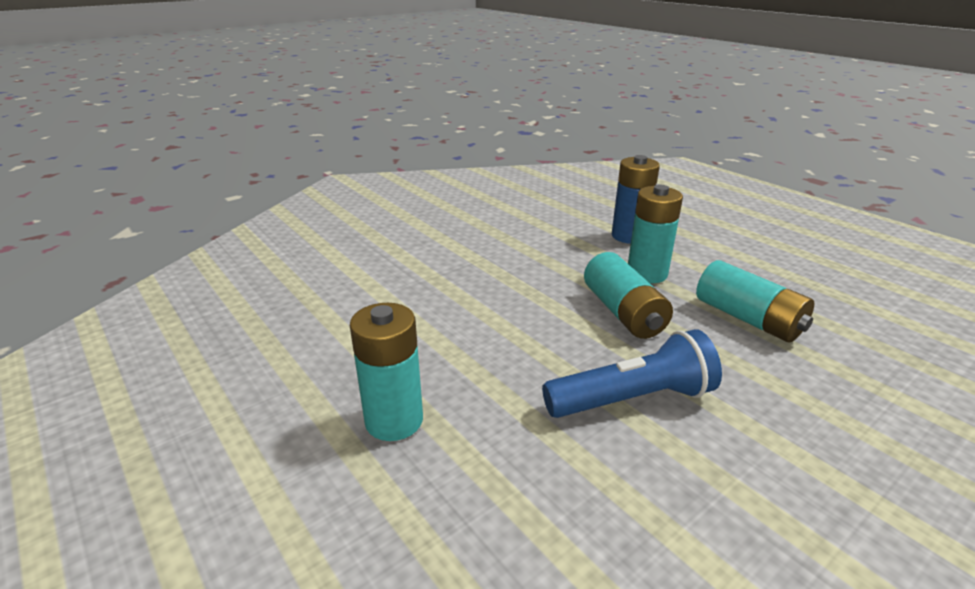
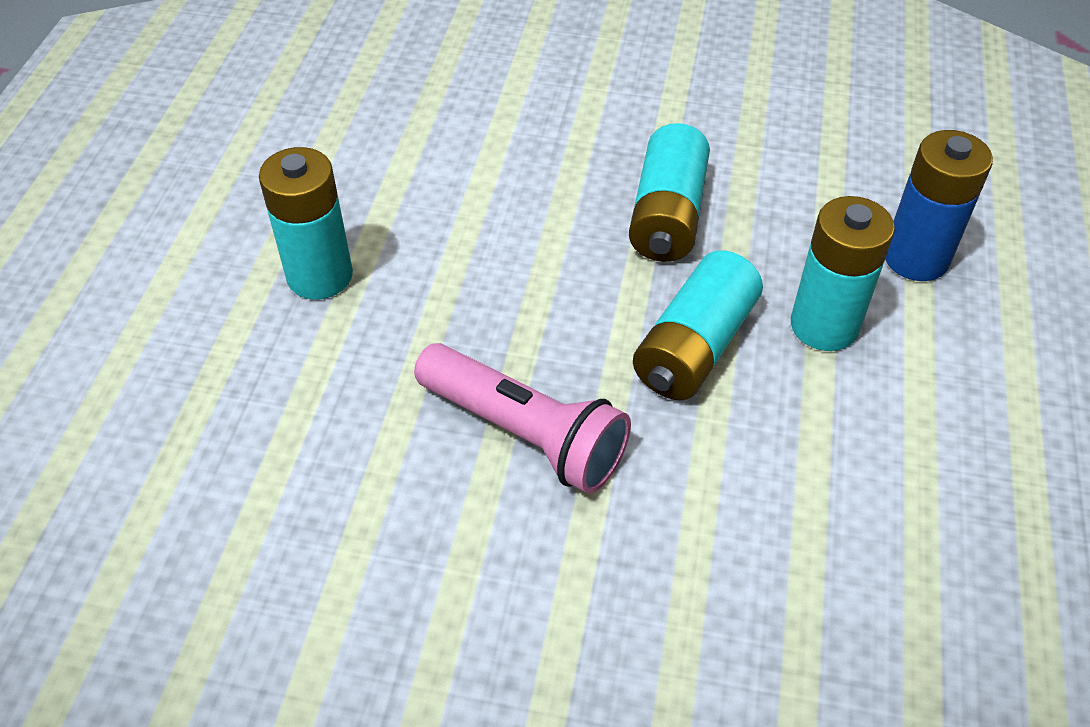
camera: 50 degrees right, 20 degrees up
blue flashlight [542,329,722,418] -> pink flashlight [414,343,631,494]
turquoise battery [696,260,814,343] -> turquoise battery moved to [629,123,710,262]

